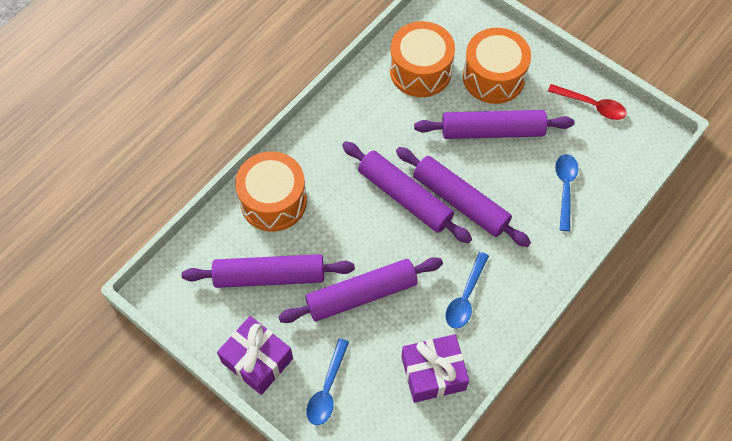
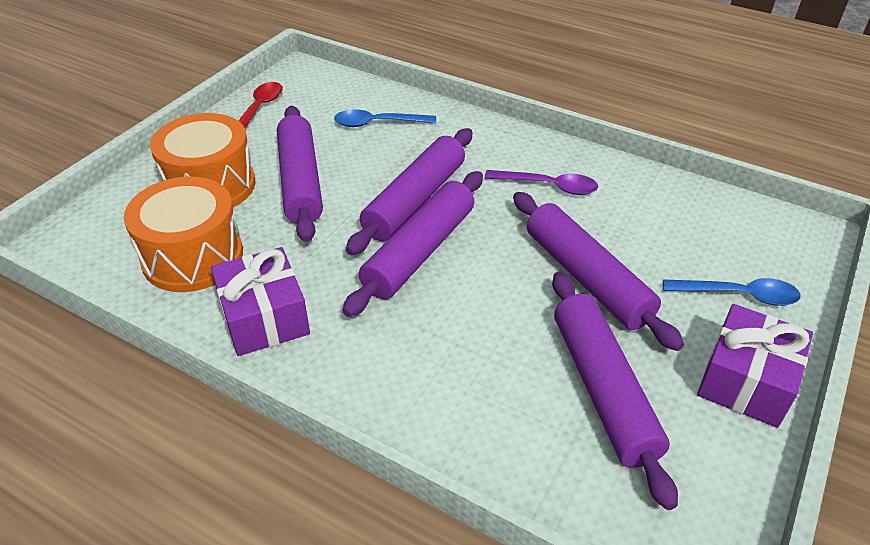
camera: 100 degrees left, 20 degrees down
orange drum [235,151,307,232] -> none
purple gift [401,334,469,403] -> purple gift moved to [211,247,310,356]
blue spoon [446,252,489,329] -> purple spoon [485,170,598,195]

